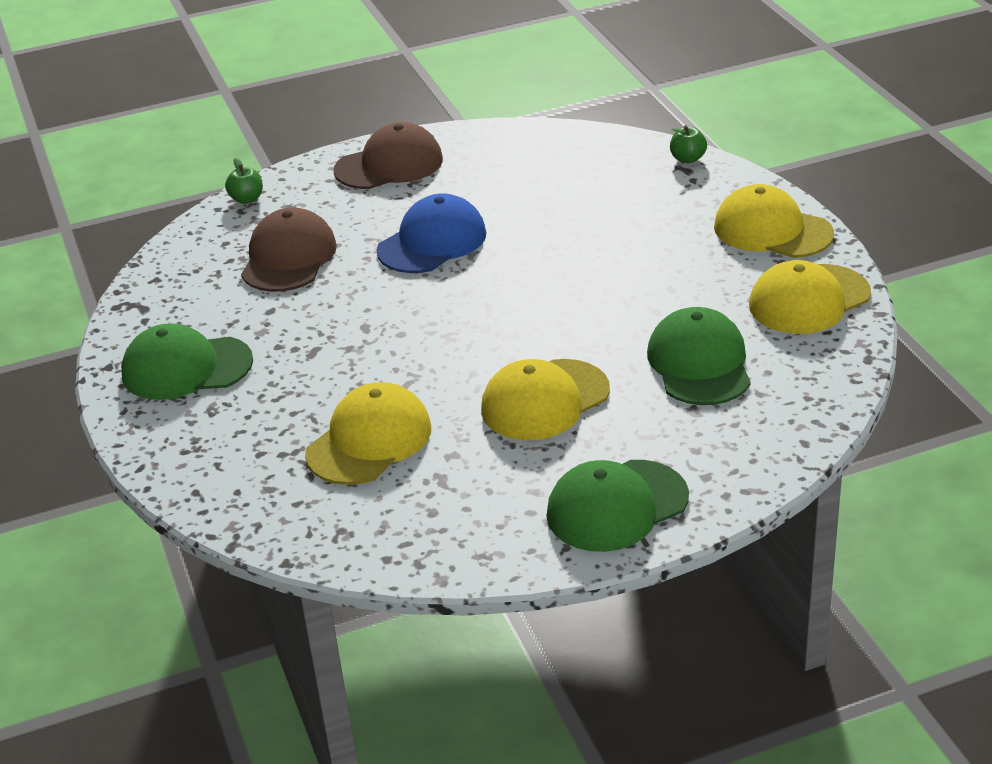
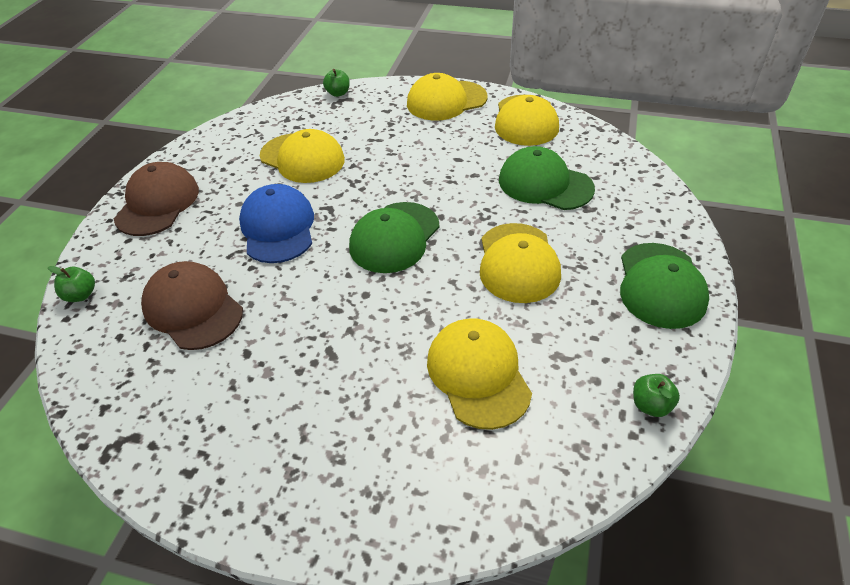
camera: 55 degrees left, 10 degrees up
green cap [121,324,253,400] -> green cap moved to [349,202,440,273]
none -> yellow cap [260,129,345,183]
none -> green apple [633,374,680,417]

